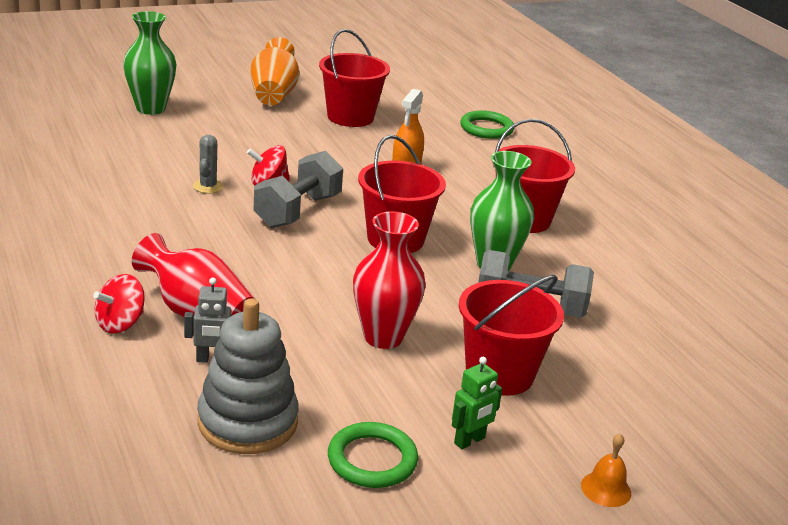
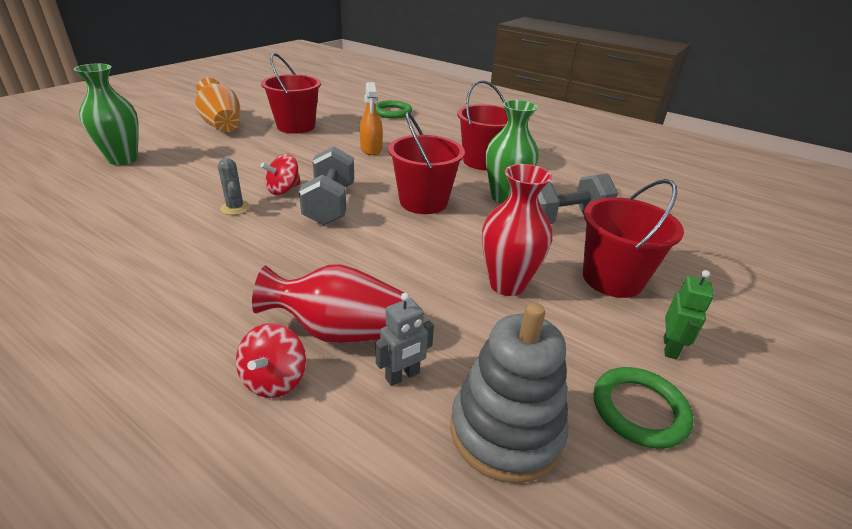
camera: 30 degrees left, 5 degrees up
orange bell [581,433,631,507] -> none

